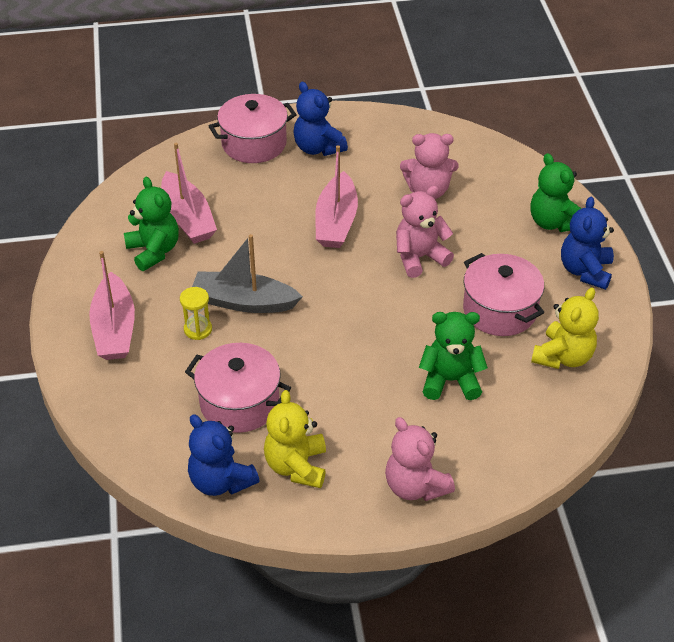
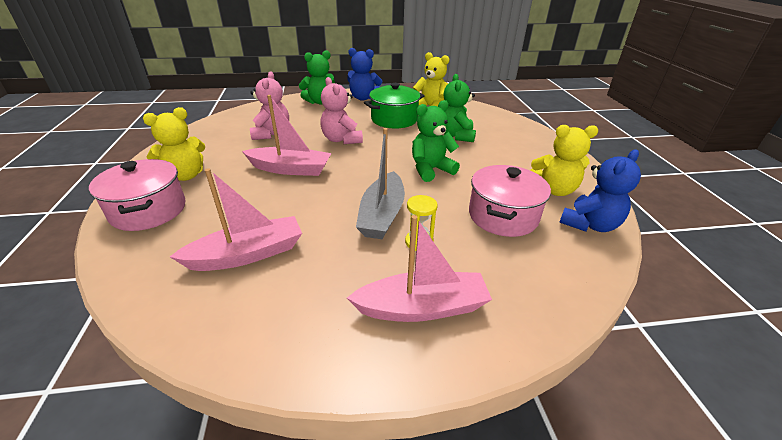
camera: 90 degrees left, 10 degrees down
green teddy bear [124,177,179,271] -> green teddy bear moved to [412,100,460,182]
blue teddy bear [293,82,348,156] -> yellow teddy bear [143,107,205,181]
pink teddy bear [385,417,455,501] -> none
pink pot [463,253,544,336] -> green pot [364,83,425,128]

